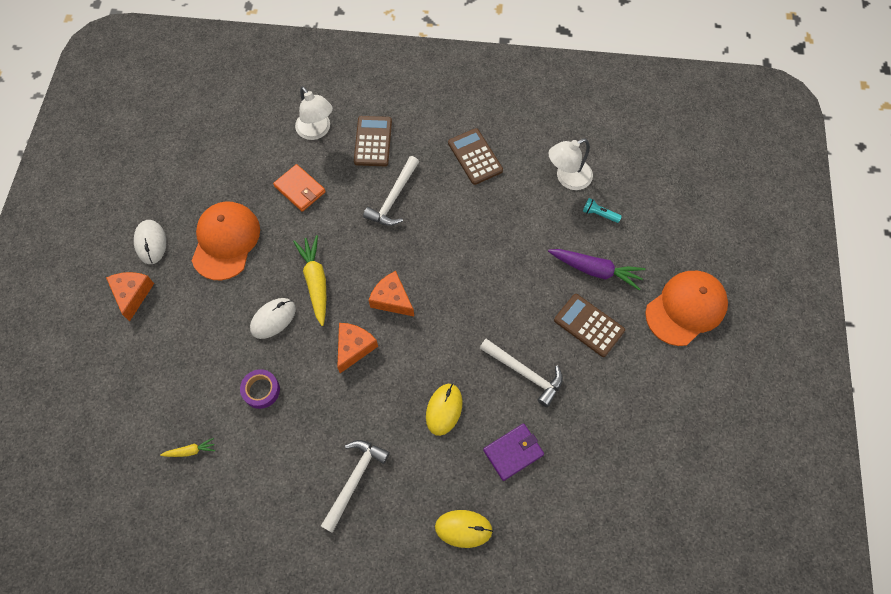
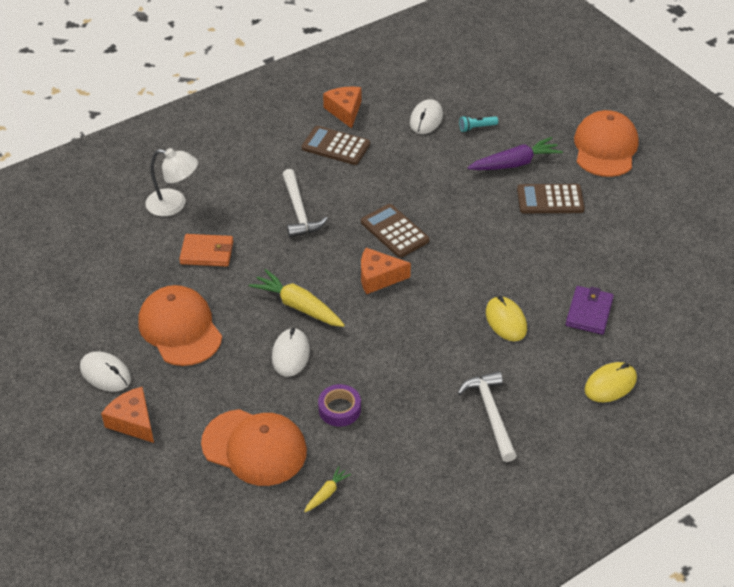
camera: 40 degrees left, 20 degrees down
orange cheese [337,323,378,373] -> orange cheese moved to [323,86,361,128]
brown calculator [354,116,392,166] -> brown calculator moved to [361,204,429,258]
white hammer [479,339,563,407] -> none
white lamp [548,138,593,190] -> white mouse [410,99,443,134]
none -> orange cap [201,409,307,486]

